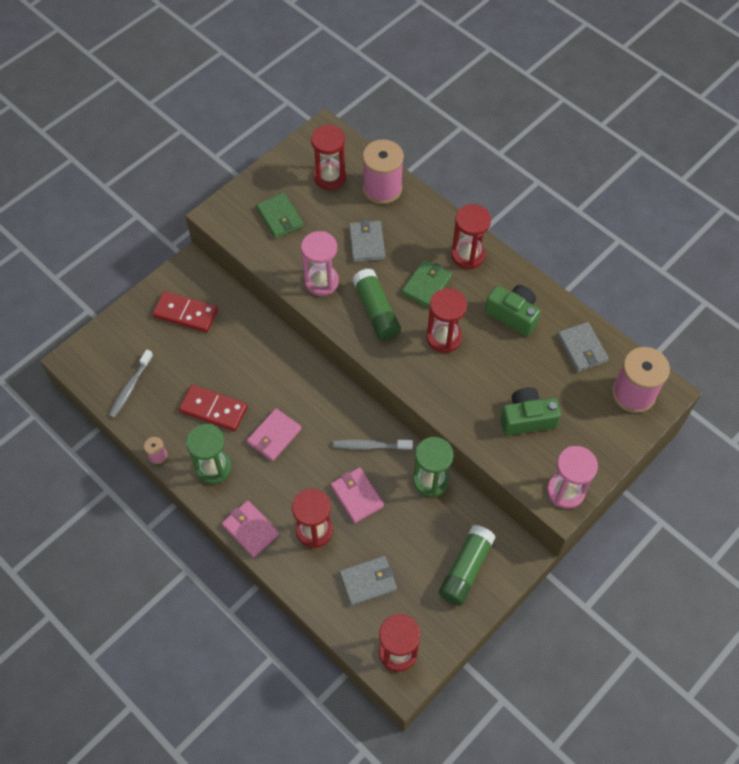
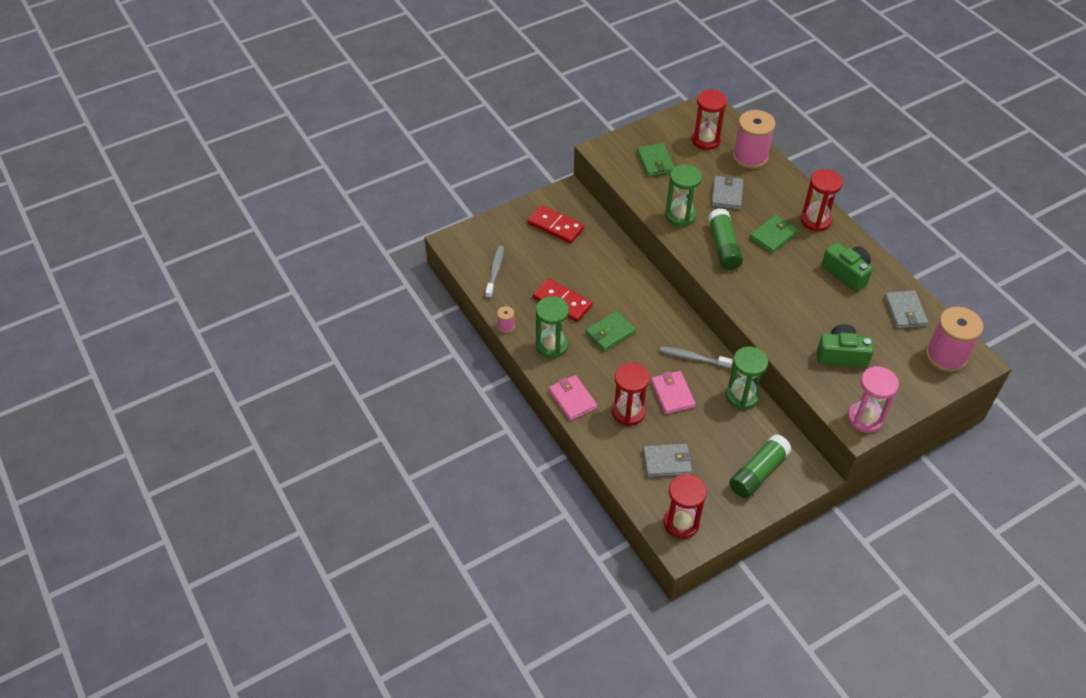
camera: 15 degrees right, 10 degrees down
grey toothbrush [109,350,153,418] -> grey toothbrush turned 150 degrees clockwise [485,246,504,299]
pink wallet [247,408,302,461] -> green wallet [585,311,636,352]
pink hourglass [301,231,339,296] -> green hourglass [665,164,702,227]
red hourglass [427,288,467,353] -> none

